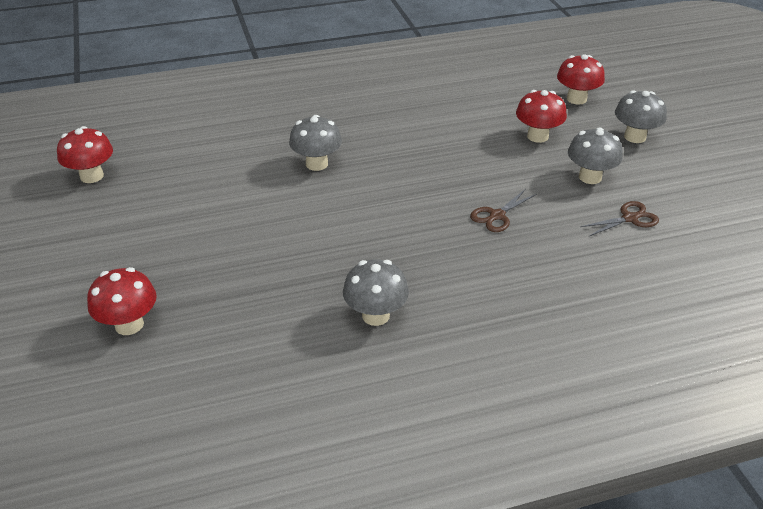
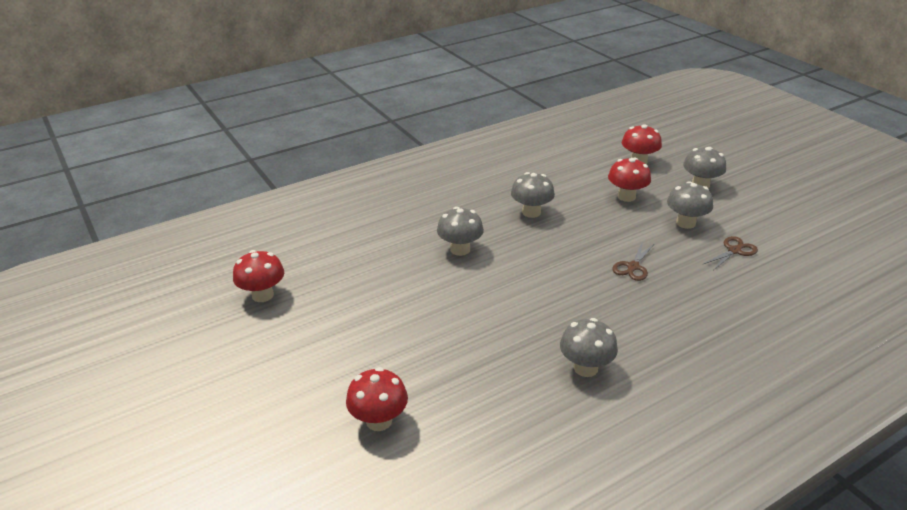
camera: 15 degrees left, 5 degrees down
none -> grey mushroom [511,172,555,218]

